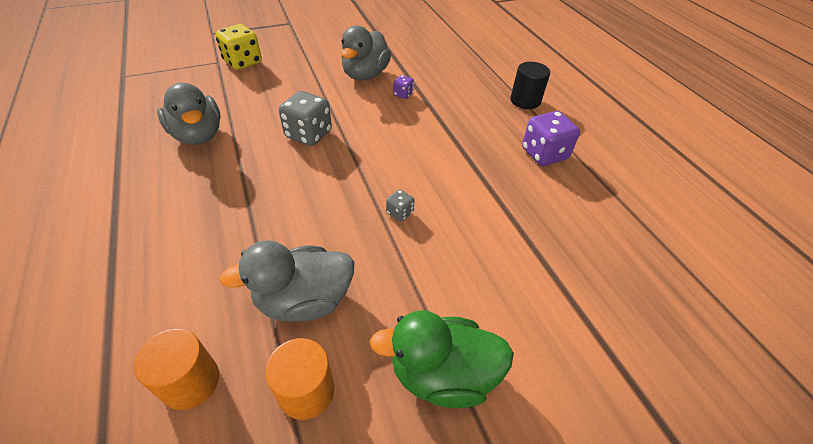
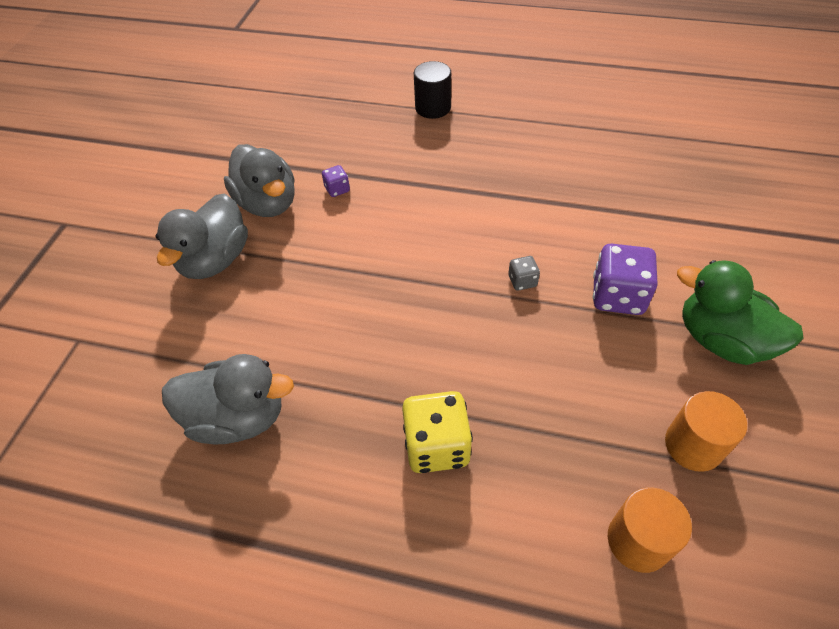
camera: 50 degrees left, 5 degrees up
yellow dice [215,24,262,70] -> yellow dice moved to [402,391,473,473]
grey duck [219,240,355,322] -> grey duck moved to [156,193,248,279]
grey dice [279,91,332,146] -> none
green duck [370,310,514,408] -> green duck turned 90 degrees clockwise [677,260,804,365]
purple dice [522,111,580,166] -> purple dice moved to [593,244,658,315]

